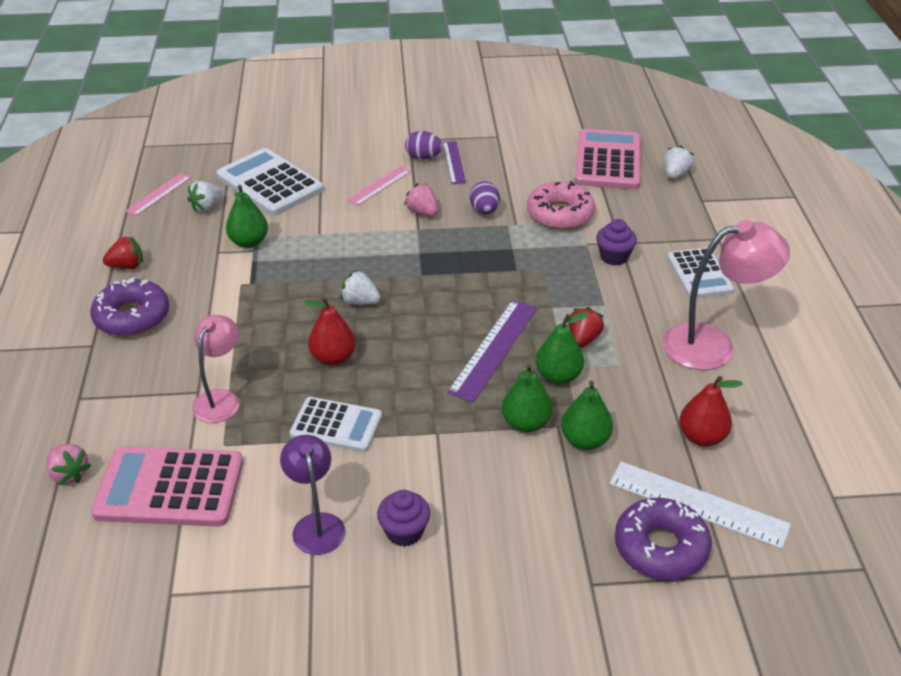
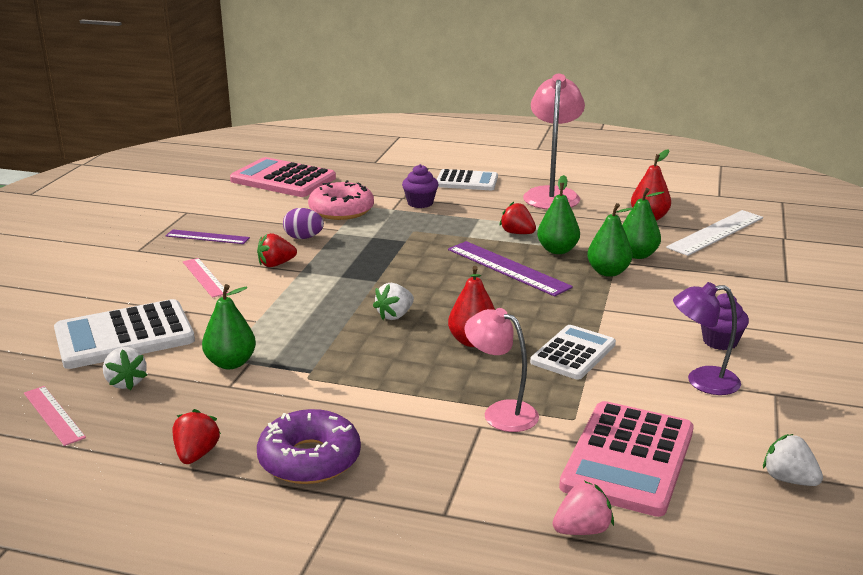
camera: 70 degrees left, 15 degrees down
pink strawberry [404,183,438,216] -> red strawberry [257,233,297,267]
purple egg [405,131,443,160] -> none
purple donut [615,498,711,580] -> none
white strawberry [664,146,693,179] -> white strawberry moved to [763,434,823,486]

